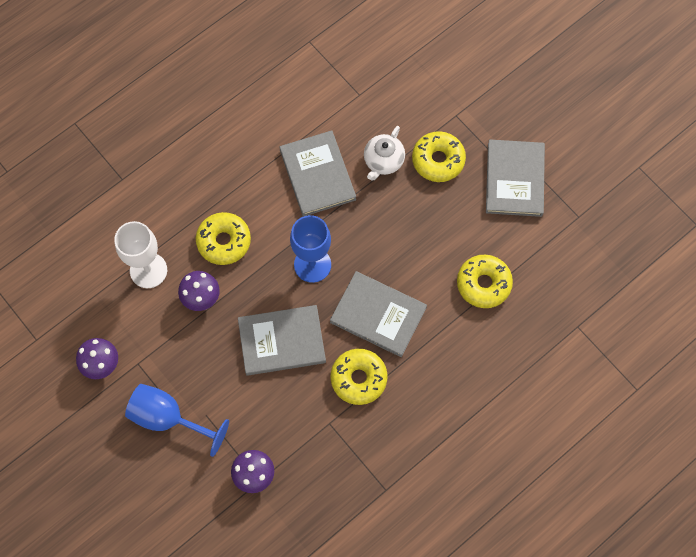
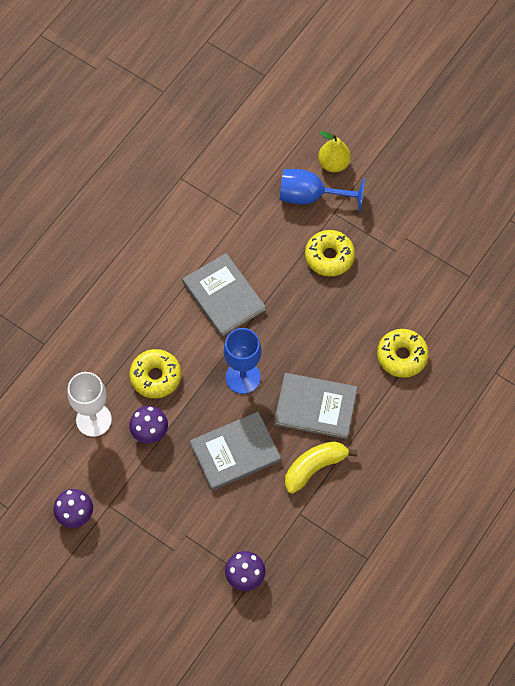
camera: 15 degrees left, 5 degrees down
blue goblet [125,384,229,457] -> blue goblet moved to [280,169,365,212]
yellow donut [331,349,388,405] -> yellow banana [285,441,357,494]
white teapot [364,126,405,181] -> none
grey book [486,139,545,217] -> none
none -> yellow pear [318,131,351,172]

